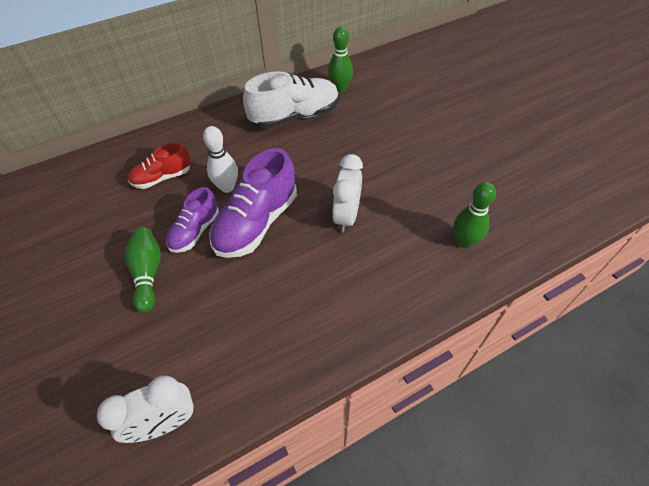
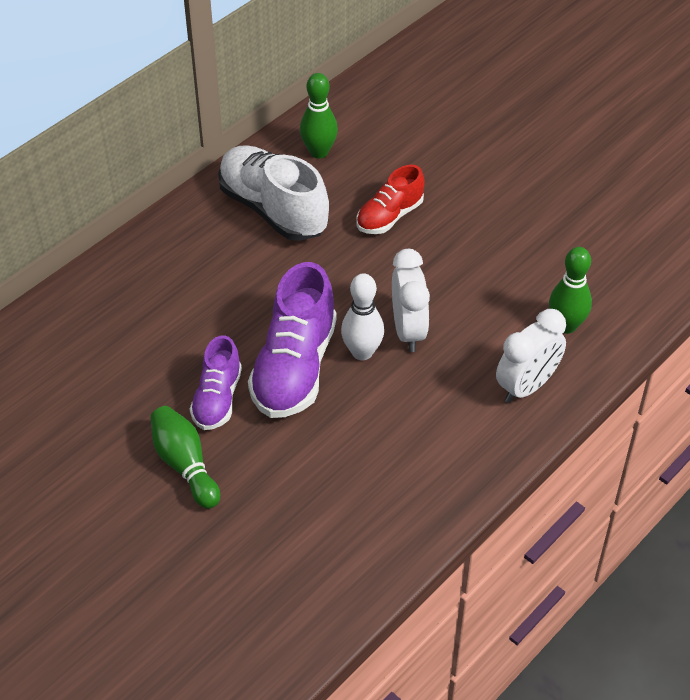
camera: 20 degrees left, 5 degrees down
white clock [97,376,194,443] -> white clock moved to [496,309,566,403]
red shoe [128,143,191,189] -> red shoe moved to [357,165,425,234]
white bowling pin [203,126,238,193] -> white bowling pin moved to [341,273,384,360]
white shoe [243,71,339,129] -> white shoe turned 90 degrees counterclockwise [218,145,329,241]

